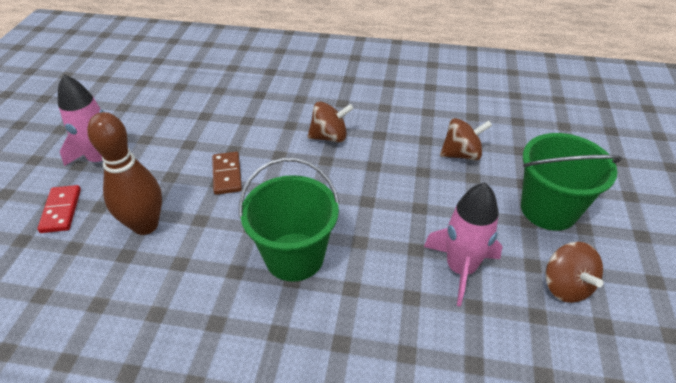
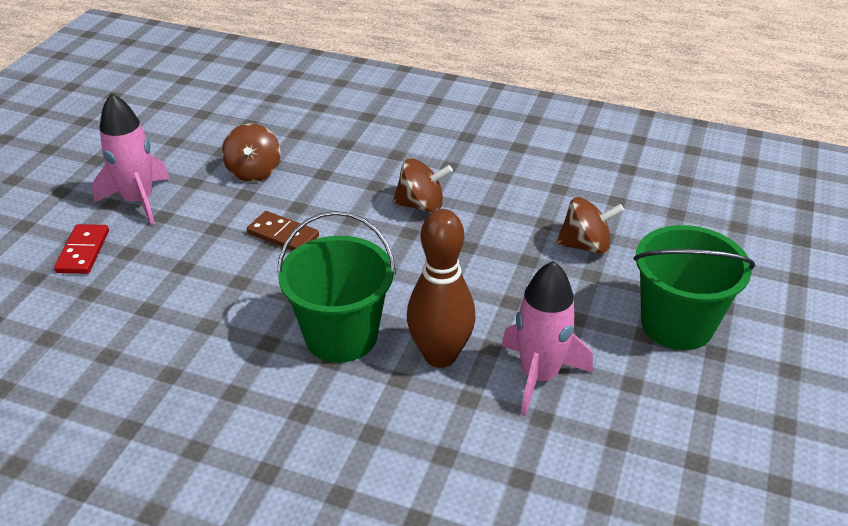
camera: 10 degrees right, 5 degrees down
brown bowling pin [87,112,162,235] -> brown bowling pin moved to [407,209,476,368]
brown domino [212,152,242,195] -> brown domino turned 60 degrees counterclockwise [247,211,319,251]
brown spinning top [546,242,603,303] -> brown spinning top moved to [222,123,281,182]

